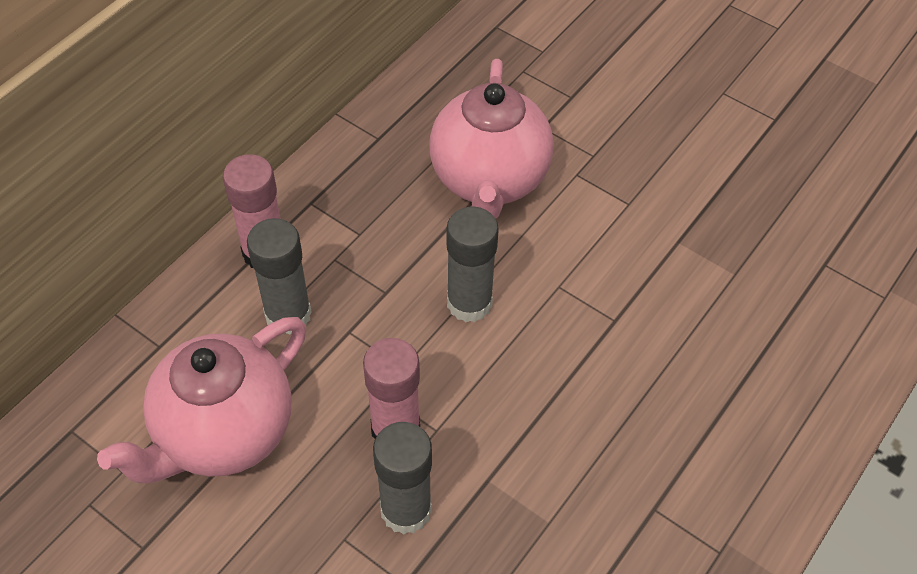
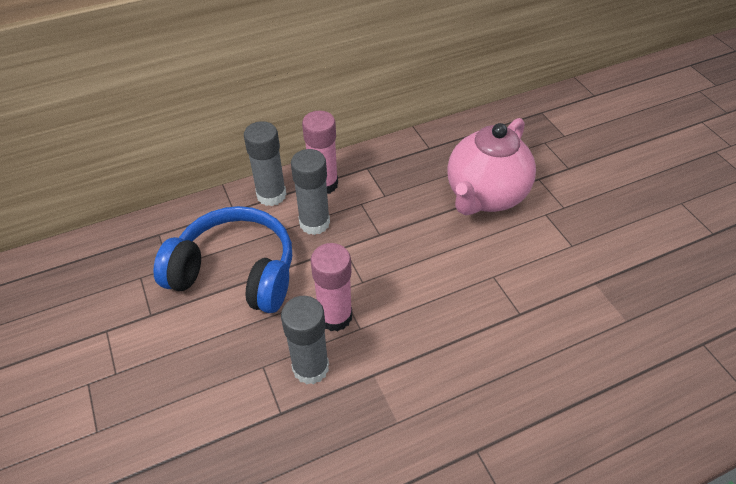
camera: 30 degrees right, 5 degrees down
pink teapot [97,317,306,483] -> blue headphones [153,206,292,313]
grey glue stick [446,207,499,322] -> grey glue stick moved to [244,121,286,206]

